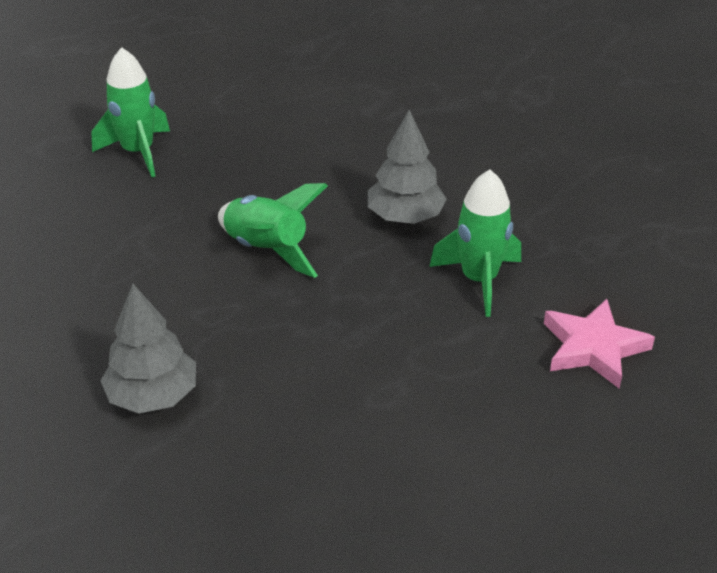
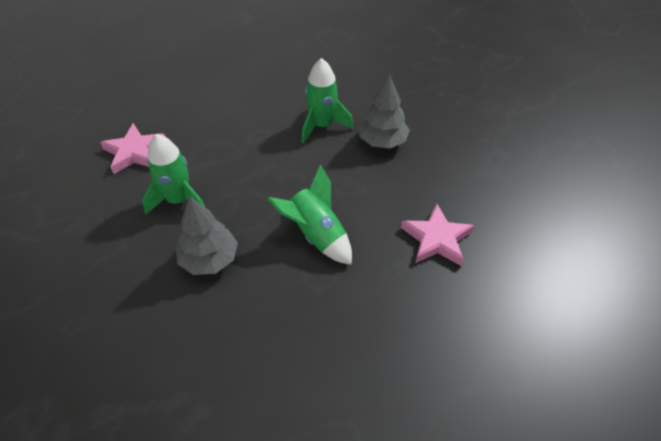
camera: 175 degrees left, 10 degrees up
green rocket [92,47,170,177] -> green rocket moved to [302,58,353,144]
none -> pink star [401,204,474,266]

